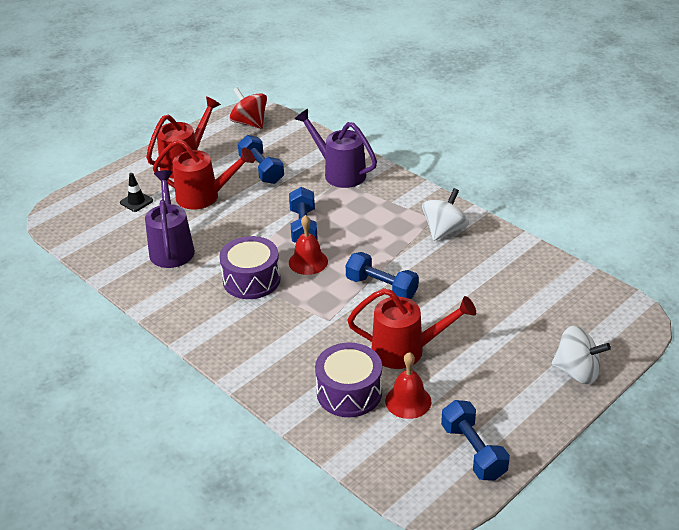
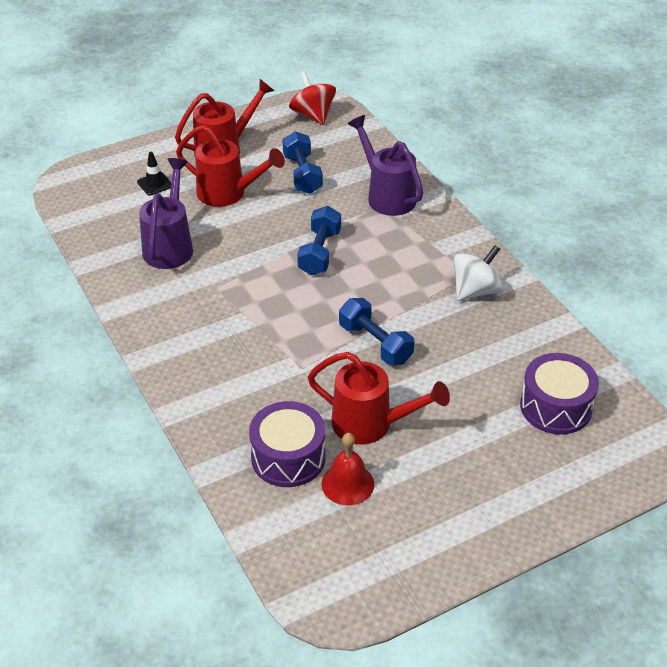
camera: 15 degrees right, 5 degrees up
purple drum [219,236,281,299] -> purple drum moved to [520,353,599,435]
red bell [289,215,328,275] -> none
blue dumbbell [441,400,510,481] -> none
white spinning top [552,326,611,384] -> none

